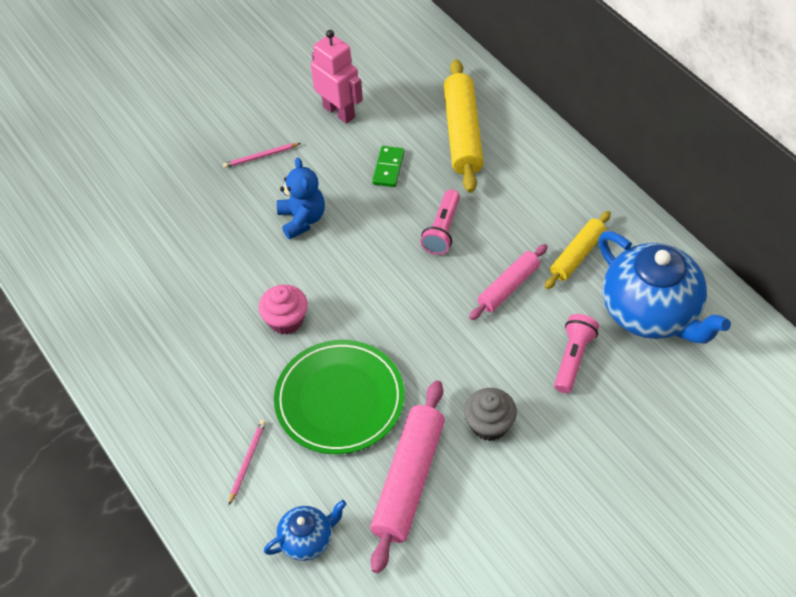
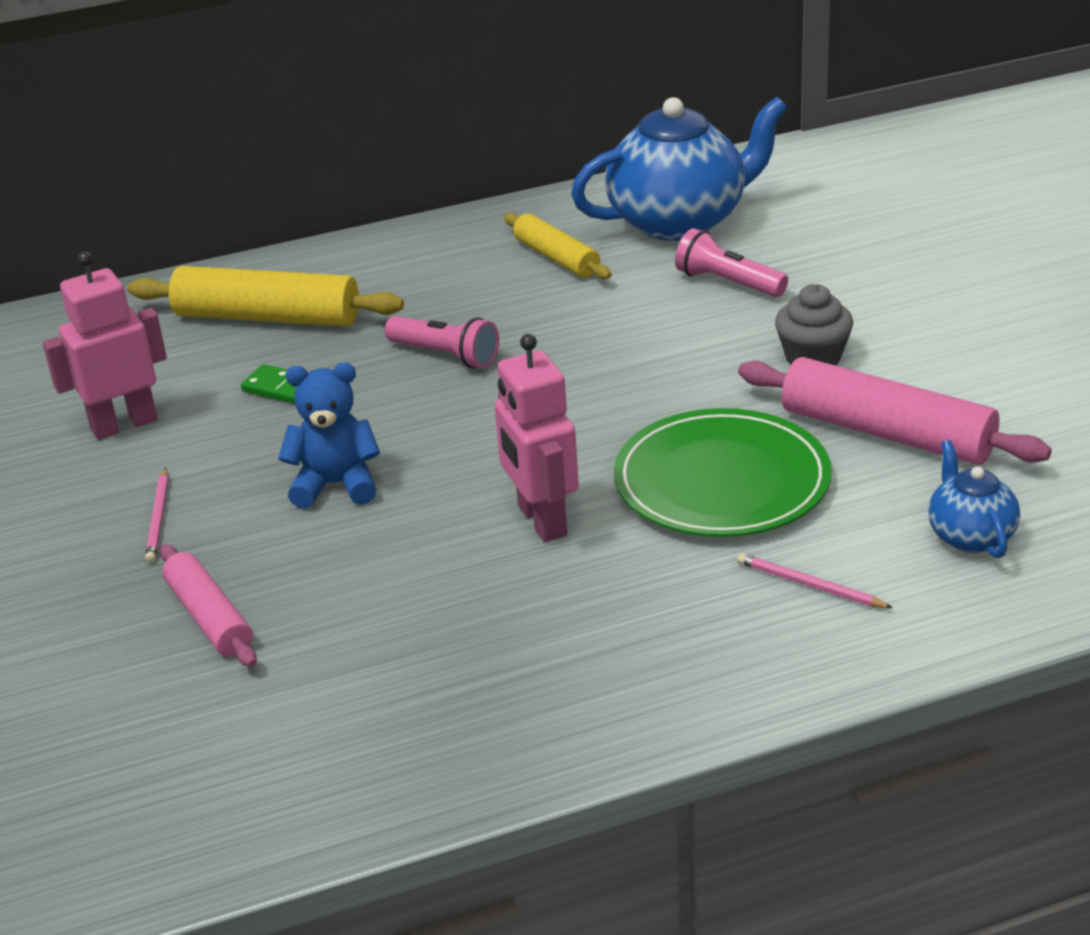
camera: 75 degrees left, 20 degrees down
pink cupcake [259,285,308,334] -> pink robot [495,334,579,542]
pink rolling pin [469,244,548,320] -> pink rolling pin moved to [160,544,257,667]

